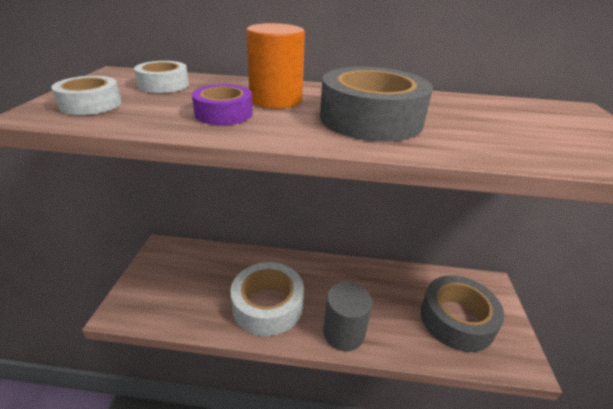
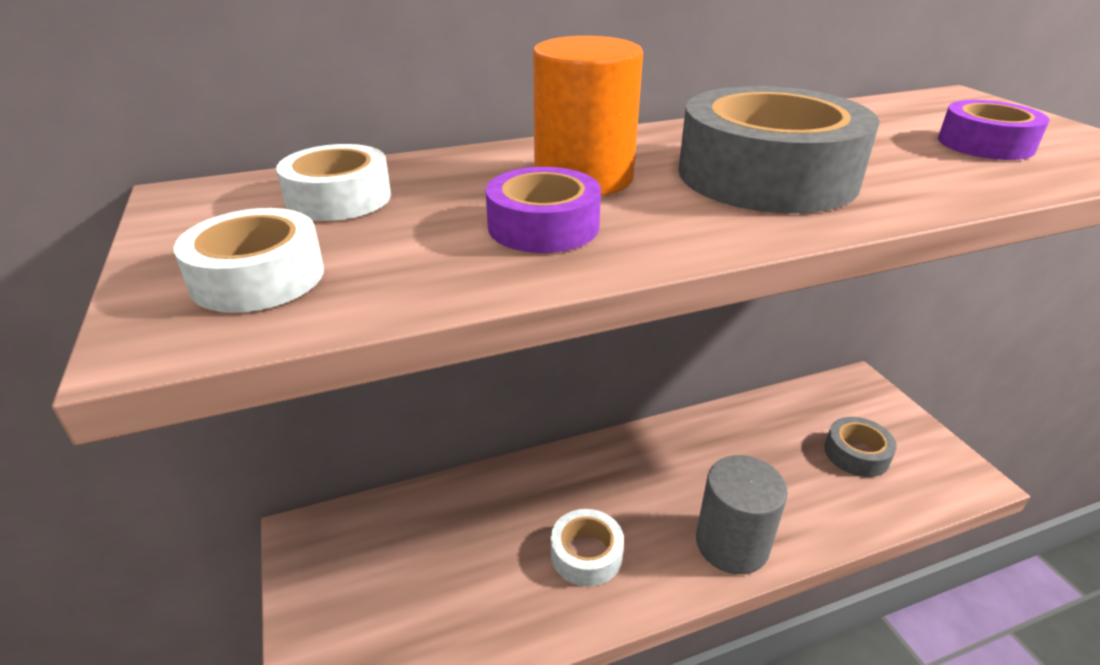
camera: 25 degrees left, 0 degrees up
white tape [230,262,304,336] -> white tape [551,509,624,586], size x0.55
grey tape [421,275,504,352] -> grey tape [824,417,897,477], size x0.55
none -> purple tape [938,100,1050,160]

